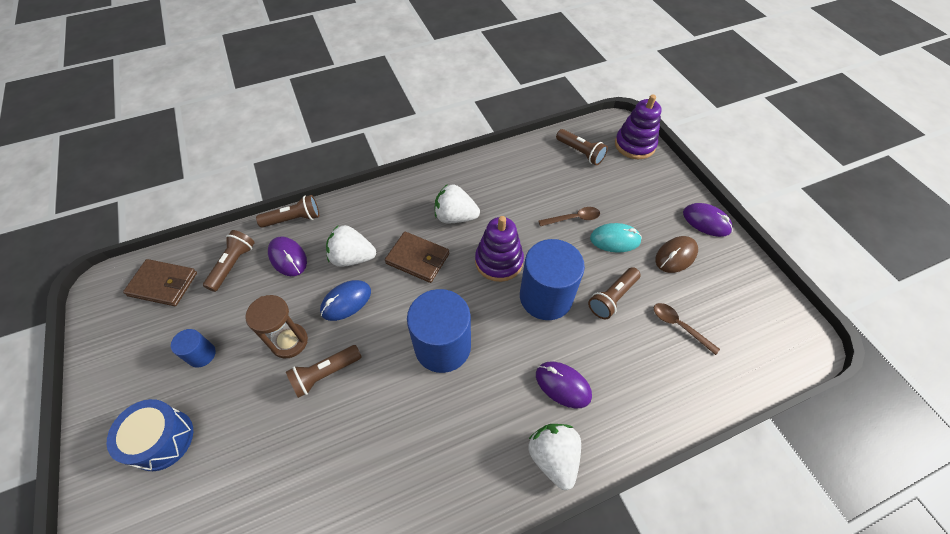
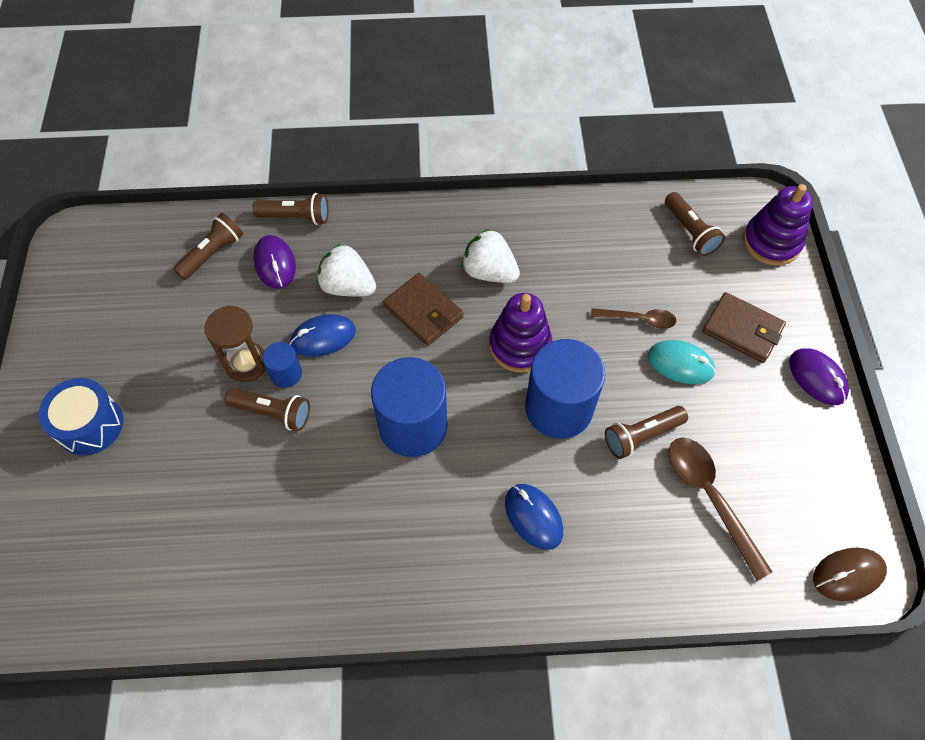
camera: 20 degrees right, 5 degrees up
brown wallet [123,259,197,306] -> brown wallet moved to [702,292,786,363]
blue cylinder [171,329,216,368] -> blue cylinder moved to [262,342,302,388]
brown flashlight [286,345,362,398] -> brown flashlight turned 150 degrees counterclockwise [225,388,310,431]
white strawberry [528,424,581,490] -> none
purple mouse [536,361,592,408] -> blue mouse [505,484,563,550]
brown spoon [654,303,720,355] -> brown spoon [669,437,772,581], size x1.65
brown mouse [655,236,698,273] -> brown mouse moved to [813,548,887,601]

